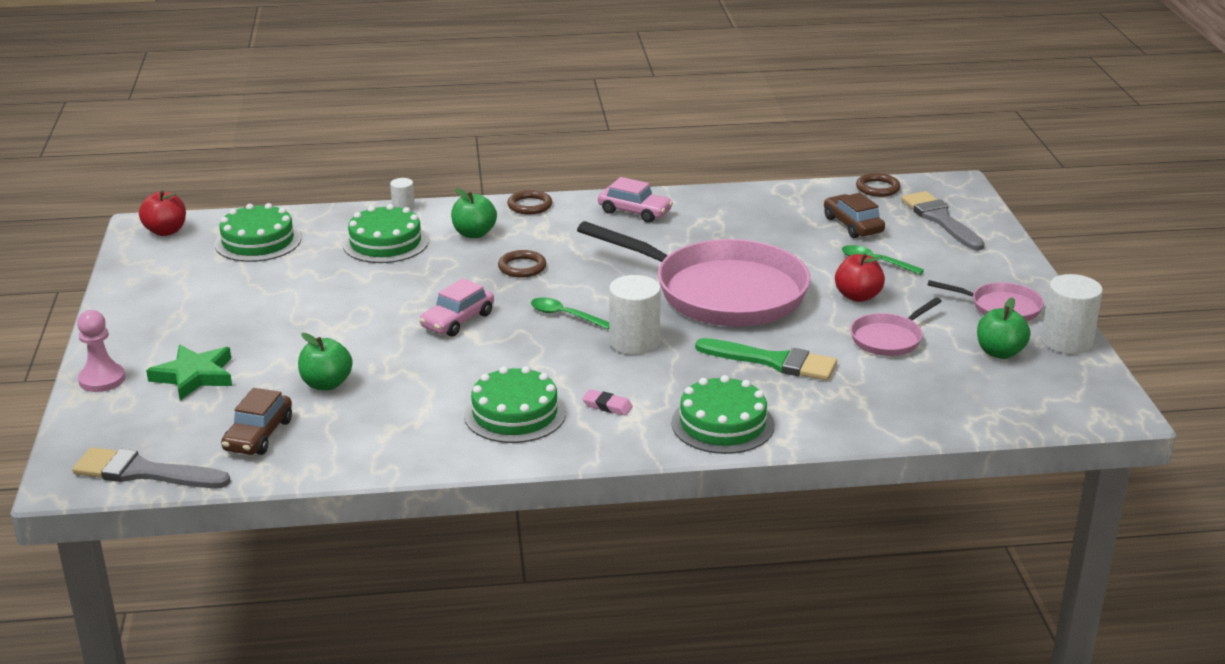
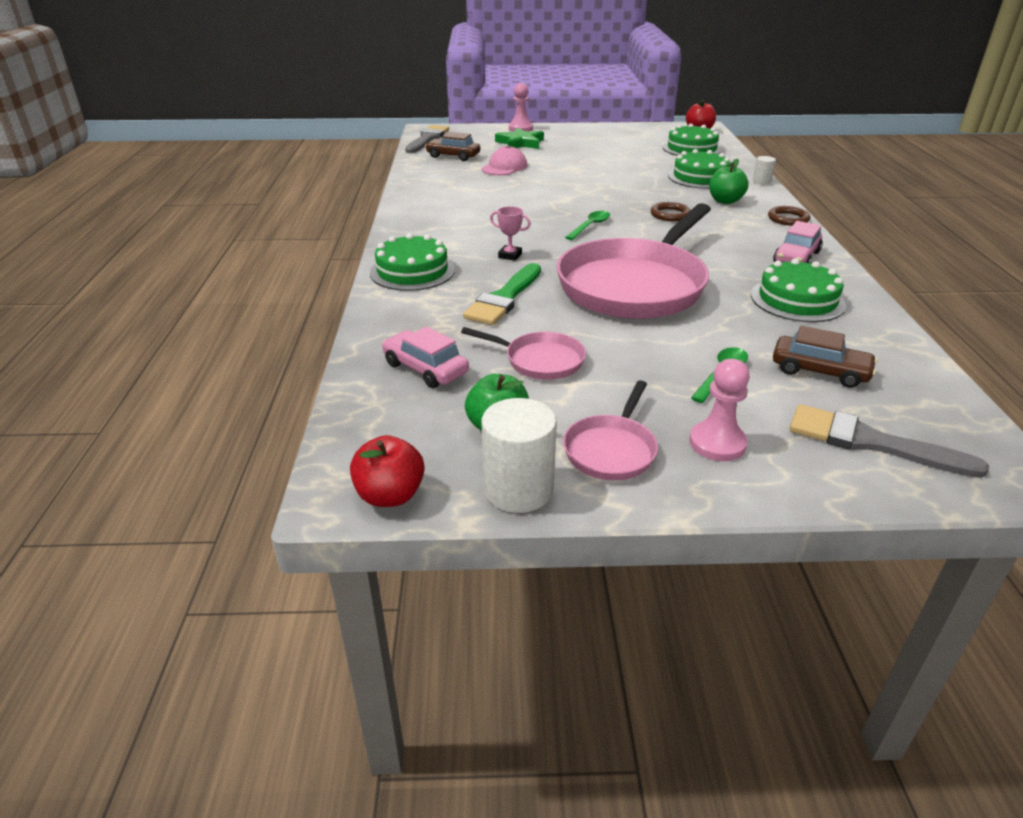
camera: 95 degrees right, 5 degrees up
green apple [298,333,353,390] -> pink cap [481,146,527,175]
pink car [419,278,494,336] -> pink car moved to [382,327,469,388]
green cake [464,366,566,443] -> green cake moved to [751,258,846,322]
pink eraser [582,389,633,415] -> none
white cylinder [609,275,661,355] -> none
brown car [824,193,885,238] -> brown car turned 45 degrees clockwise [773,326,877,388]
red apple [835,253,885,302] -> red apple moved to [350,435,425,507]
pink pan [850,297,942,356] -> pink pan turned 150 degrees clockwise [461,327,586,380]
brown ring [856,173,900,197] -> none
grey brush [901,191,985,251] -> grey brush turned 135 degrees counterclockwise [790,404,989,478]
none -> pink trophy [490,206,531,261]
none -> pink pawn [689,359,750,461]

